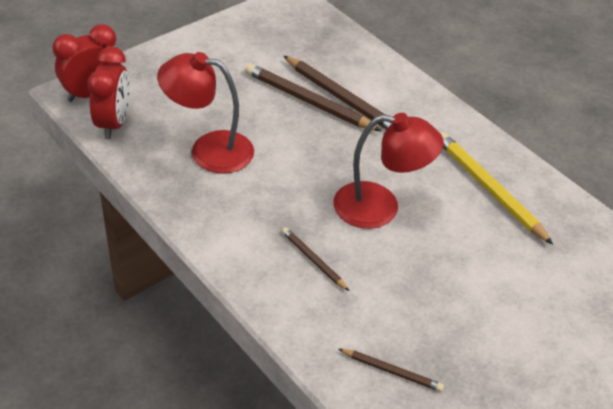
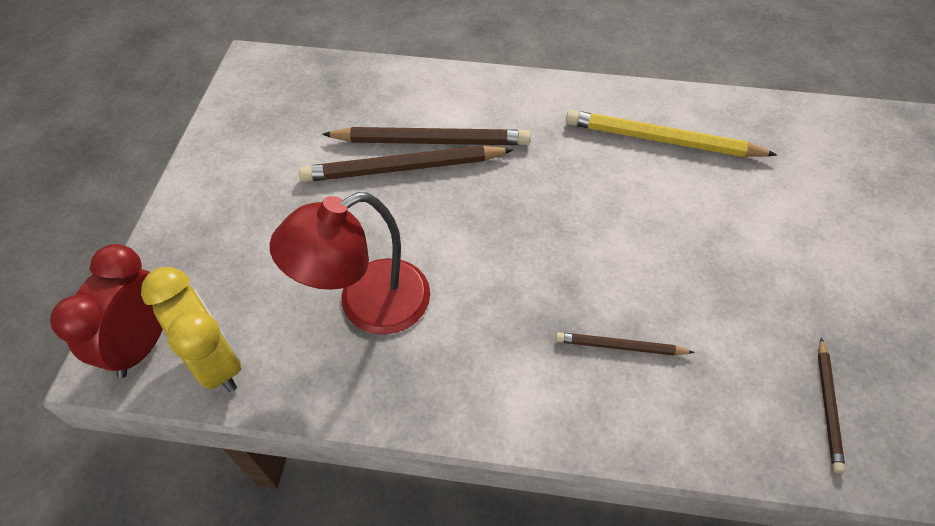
camera: 40 degrees left, 10 degrees up
red clock [87,46,130,139] -> yellow clock [141,267,242,392]
red lamp [333,113,444,229] -> none
brown pencil [339,349,444,392] -> brown pencil turned 120 degrees clockwise [818,337,845,474]

